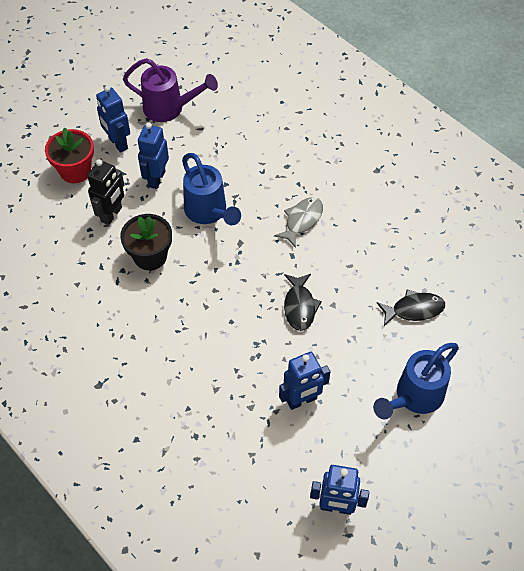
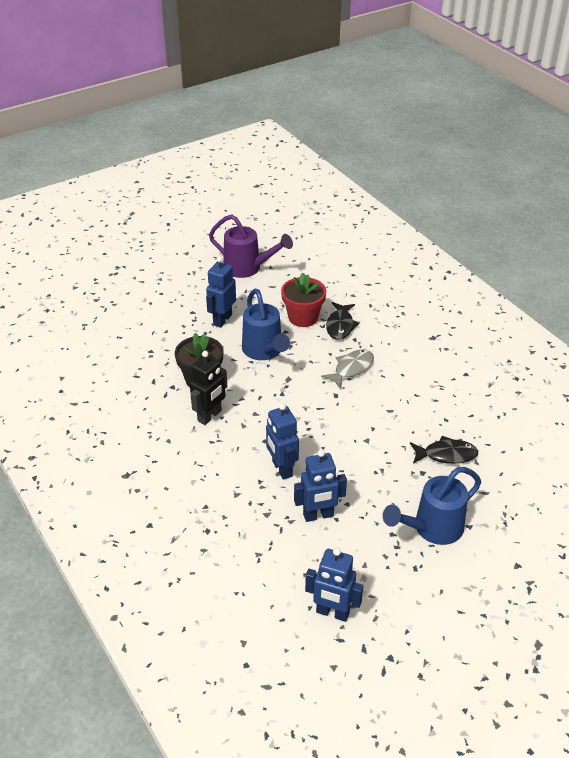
camera: 10 degrees right, 15 degrees down
red flower pot [45,127,94,183] -> red flower pot moved to [281,272,327,327]
black robot [87,159,124,225] -> black robot moved to [190,351,227,425]
blue robot [96,86,130,153] -> blue robot moved to [266,403,299,480]
black fish [284,274,322,331] -> black fish moved to [326,302,360,340]

